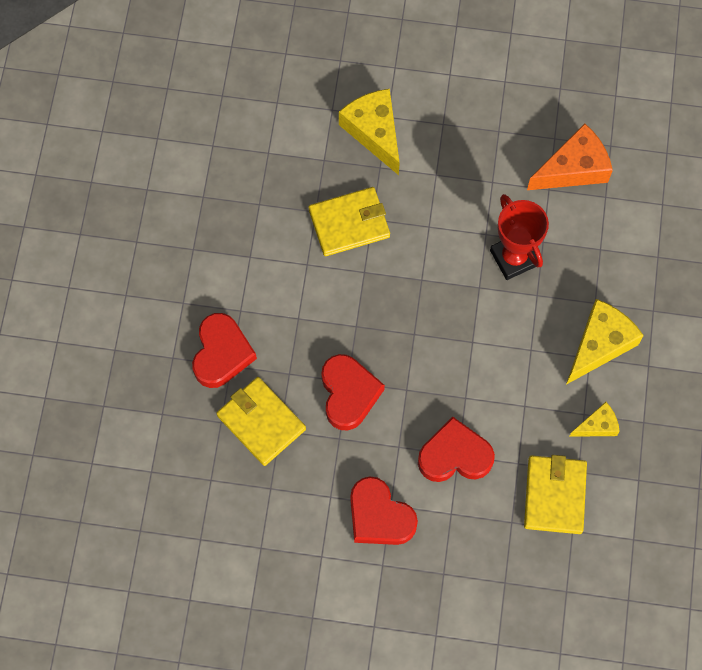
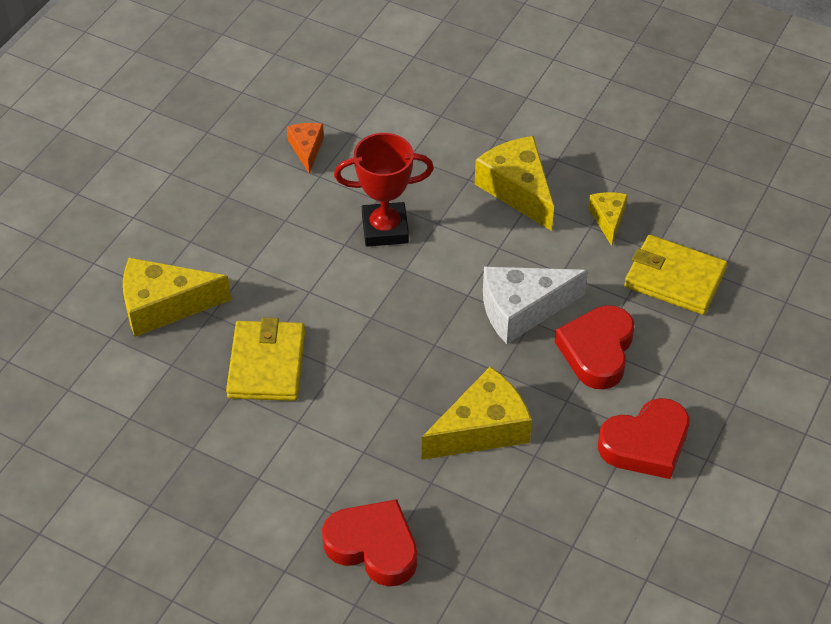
camera: 70 degrees left, 20 degrees down
yellow wallet [216,377,306,466] -> none
red heart [321,354,385,431] -> yellow cheese [422,367,532,460]
orange cheese [527,123,613,190] -> orange cheese [287,123,324,173], size x0.55
none -> white cheese [483,267,588,344]

